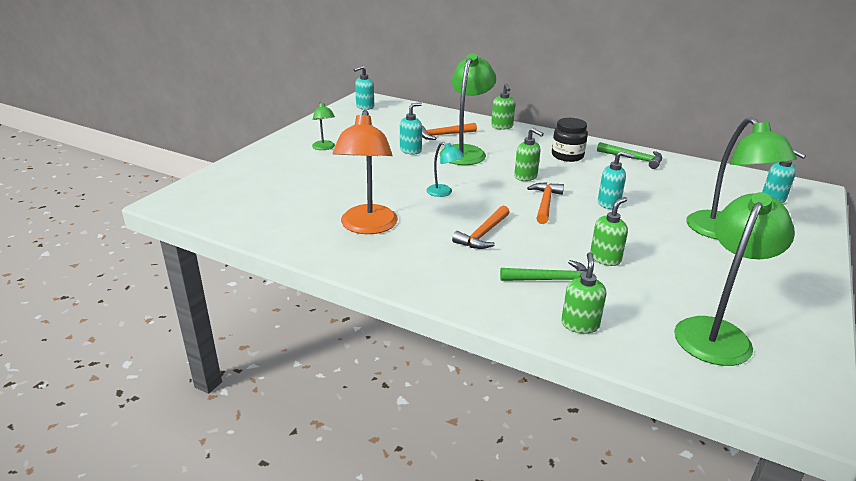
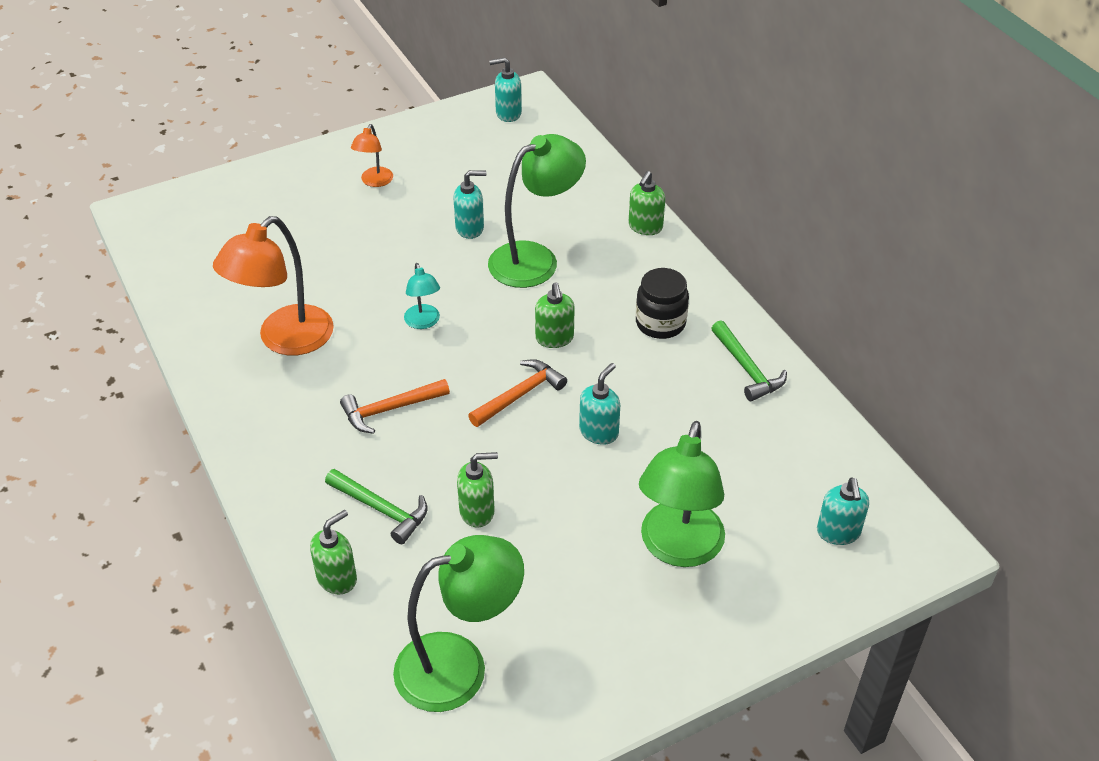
camera: 35 degrees right, 15 degrees up
green lamp [312,102,335,150] -> orange lamp [351,124,393,187]
orange hammer [422,123,477,140] -> none
turquoise soap dispenser [598,151,635,209] -> turquoise soap dispenser turned 105 degrees counterclockwise [579,363,620,445]

